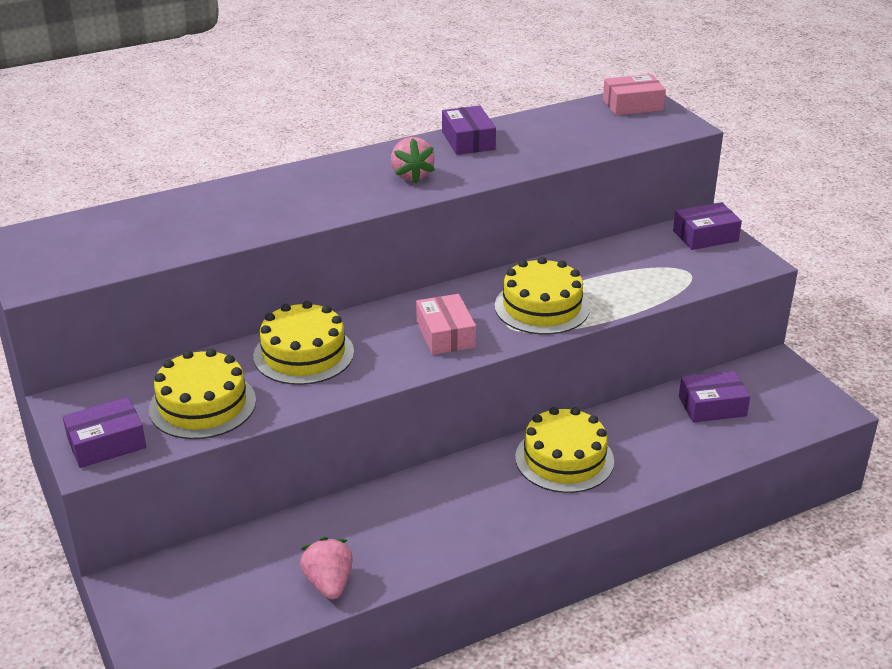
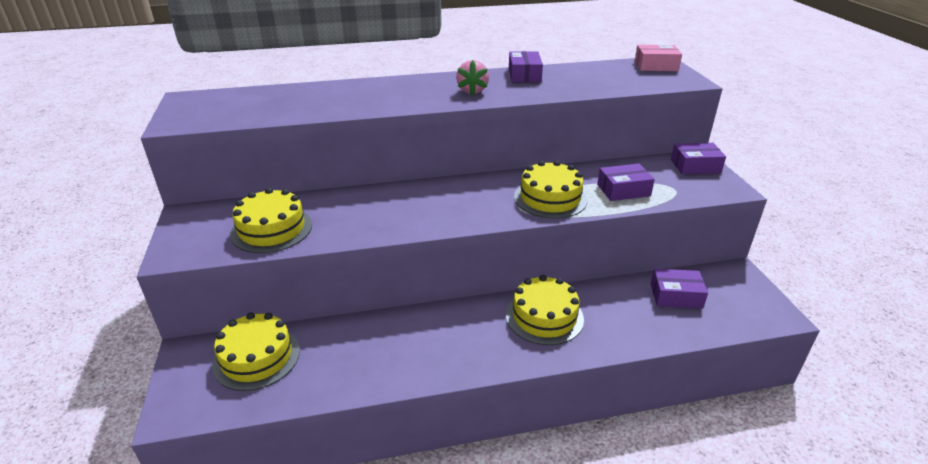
camera: 15 degrees right, 0 degrees up
purple box [62,397,146,468] -> purple box moved to [597,164,655,201]
yellow cake [253,301,354,385] -> yellow cake moved to [212,312,300,391]
pink strawberry [300,537,353,599] -> none
pink box [416,294,476,355] -> none

